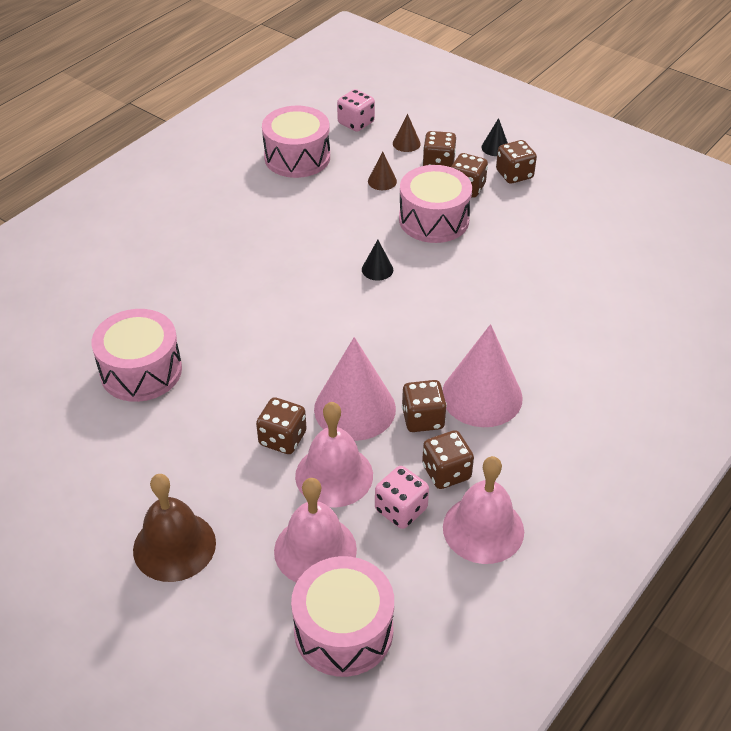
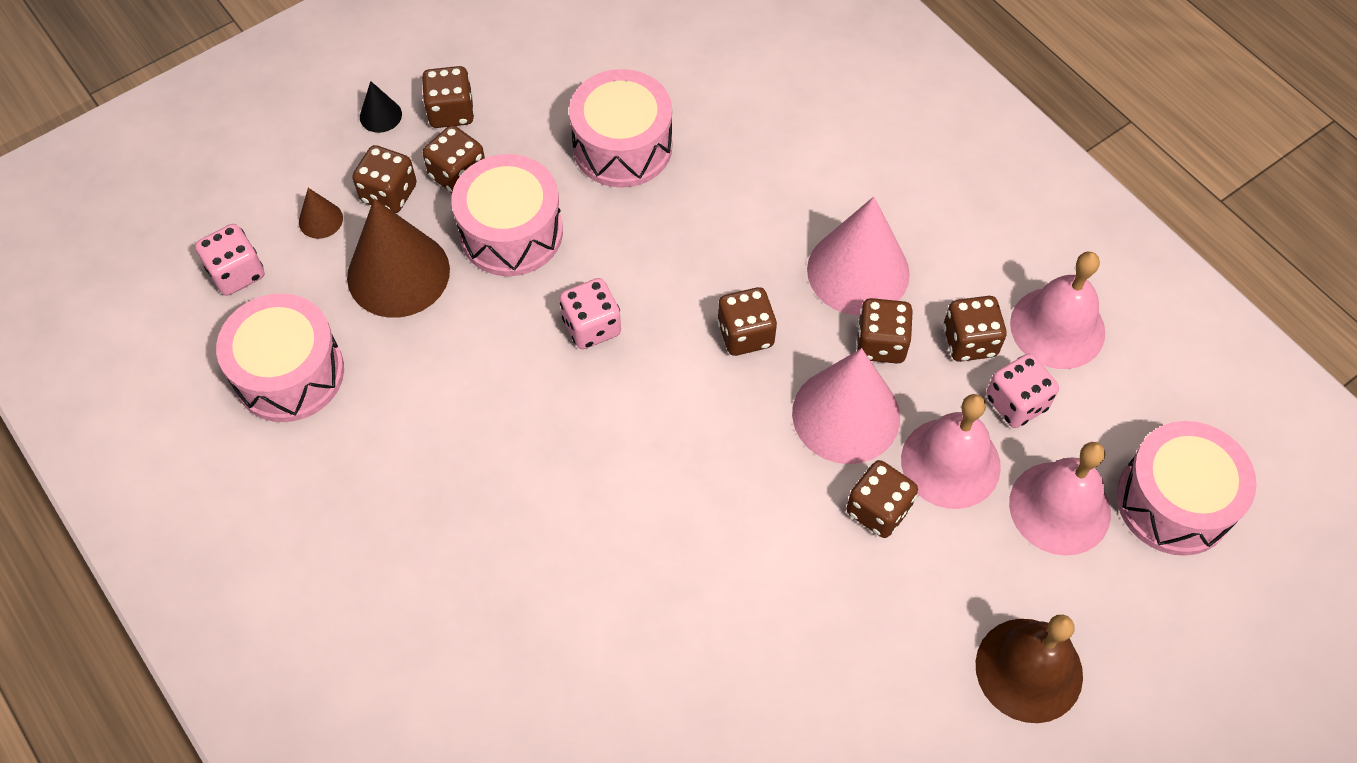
camera: 75 degrees left, 15 degrees up
pink drum [92,309,182,402] -> pink drum moved to [569,69,672,188]
black cone [362,240,393,281] -> pink dice [560,278,621,349]
brown cone [368,152,397,190] -> brown cone [347,199,450,318], size x2.27
none -> brown dice [717,287,777,356]

